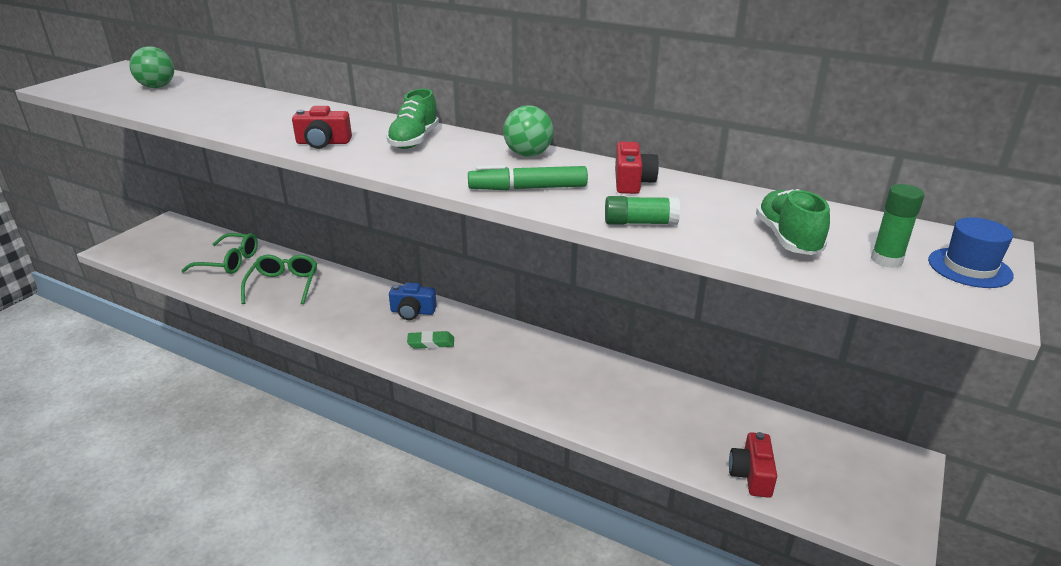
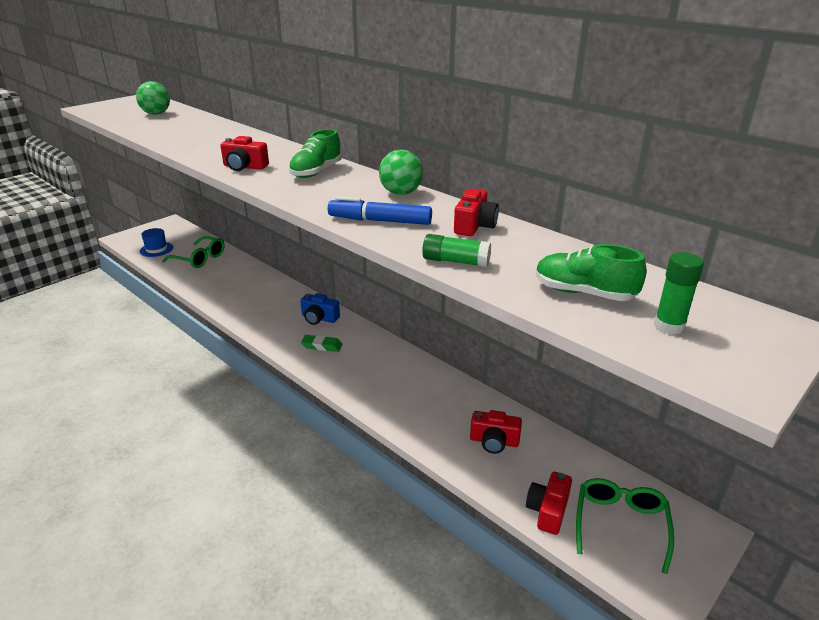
camera: 15 degrees right, 0 degrees up
green glasses [241,255,317,304] -> green glasses moved to [576,478,674,574]
green marker [468,165,588,190] -> blue marker [328,196,432,225]
green shoe [756,189,830,255] -> green shoe turned 75 degrees counterclockwise [536,244,646,301]
blue hat [928,217,1013,288] -> blue hat moved to [140,228,173,257]
none -> red camera [470,410,522,454]

